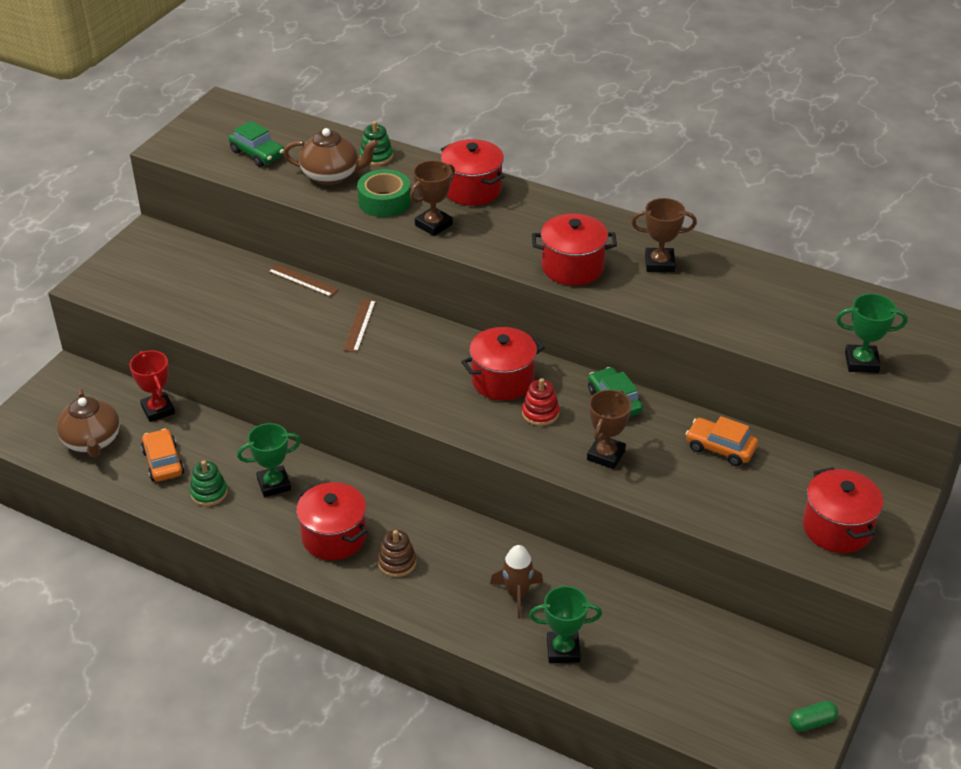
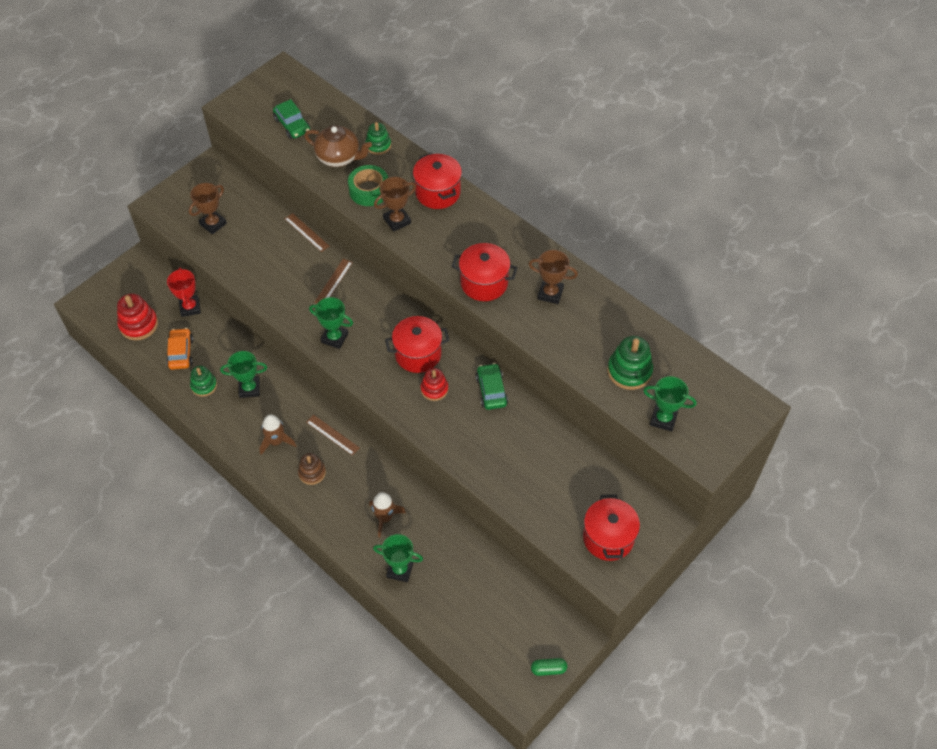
camera: 15 degrees right, 15 degrees up
brown teapot [57,388,120,457] -> red stacking toy [117,294,158,340]
red pot [296,482,368,560] -> brown rocket [259,415,296,455]
brown trophy [587,390,632,469] -> brown trophy moved to [189,183,227,234]
orange car [686,416,758,466] -> none
none -> brown ruler [306,415,360,456]
none -> green trophy [309,297,353,349]
none -> green stacking toy [607,336,653,390]

